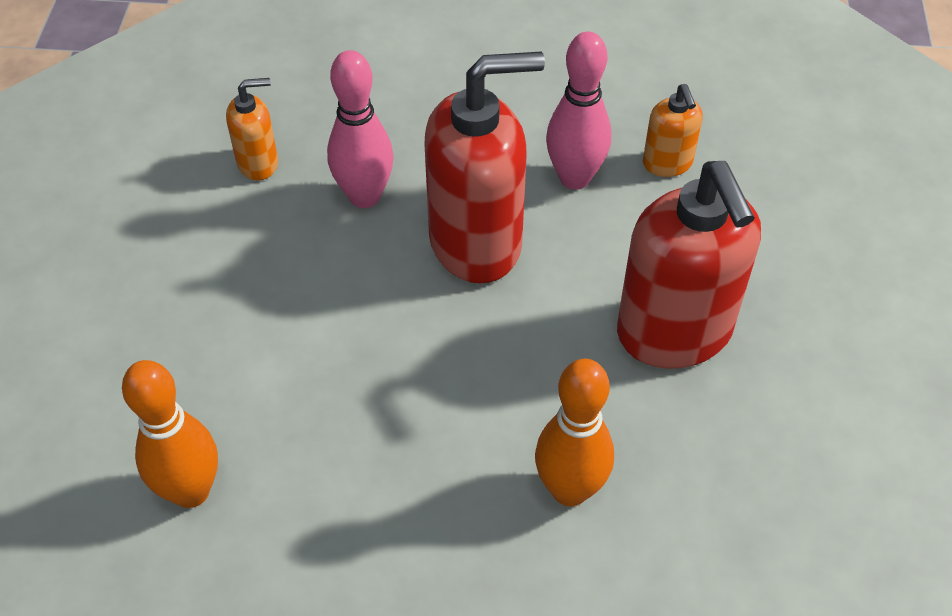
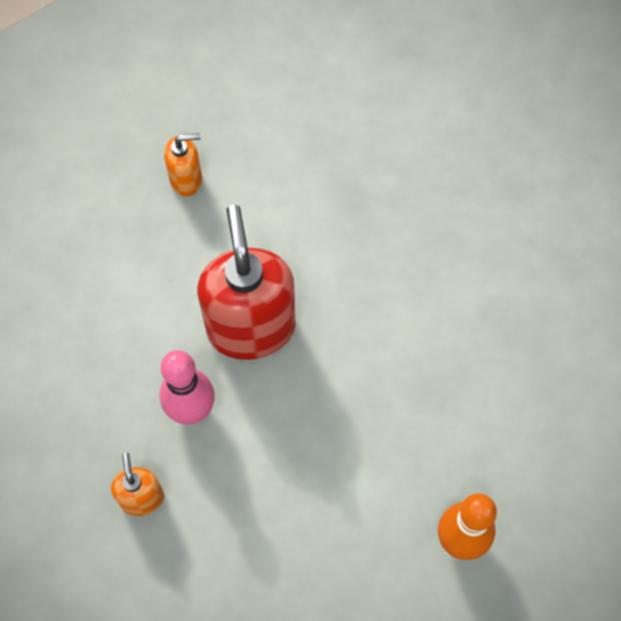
camera: 85 degrees left, 15 degrees up
orange bowling pin [535,359,614,506] -> none
pink bowling pin [546,32,611,190] -> none
red soap dispenser [617,161,761,369] -> none

